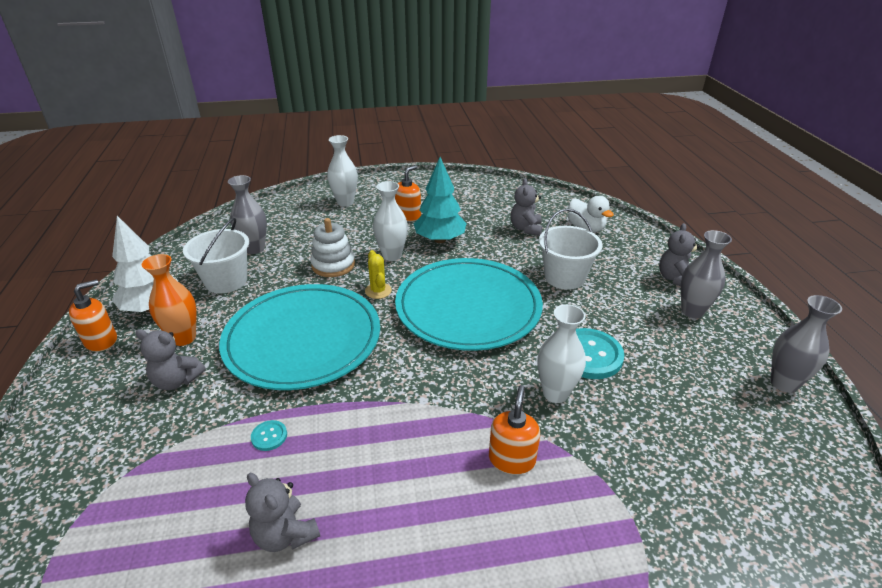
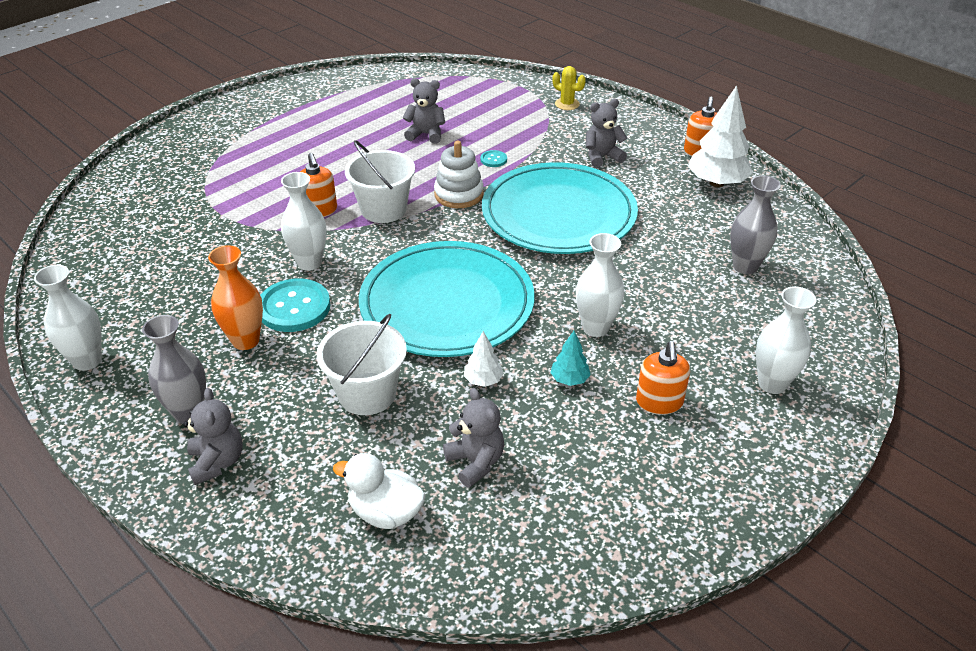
camera: 145 degrees right, 5 degrees up
orange vase [142,254,197,346] -> orange vase moved to [208,245,263,350]
white bucket [183,218,249,293] -> white bucket moved to [345,140,415,223]
white stacking toy [310,218,355,277] -> white stacking toy moved to [434,141,484,208]
yellow cactus [365,250,392,299] -> yellow cactus moved to [553,66,586,110]
turquoise tree [414,157,467,243] -> turquoise tree [550,331,591,386], size x0.49
grey vase [771,295,842,393] -> white vase [34,265,102,371]
none -> white tree [464,331,504,387]

